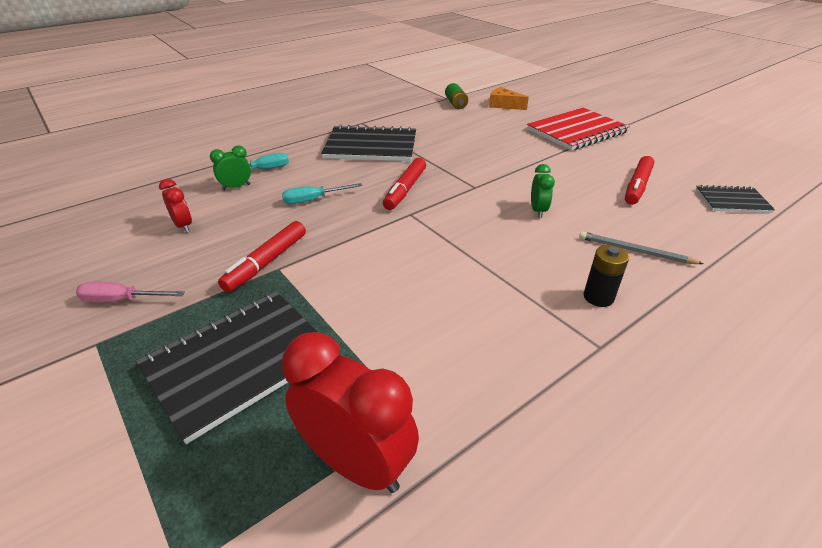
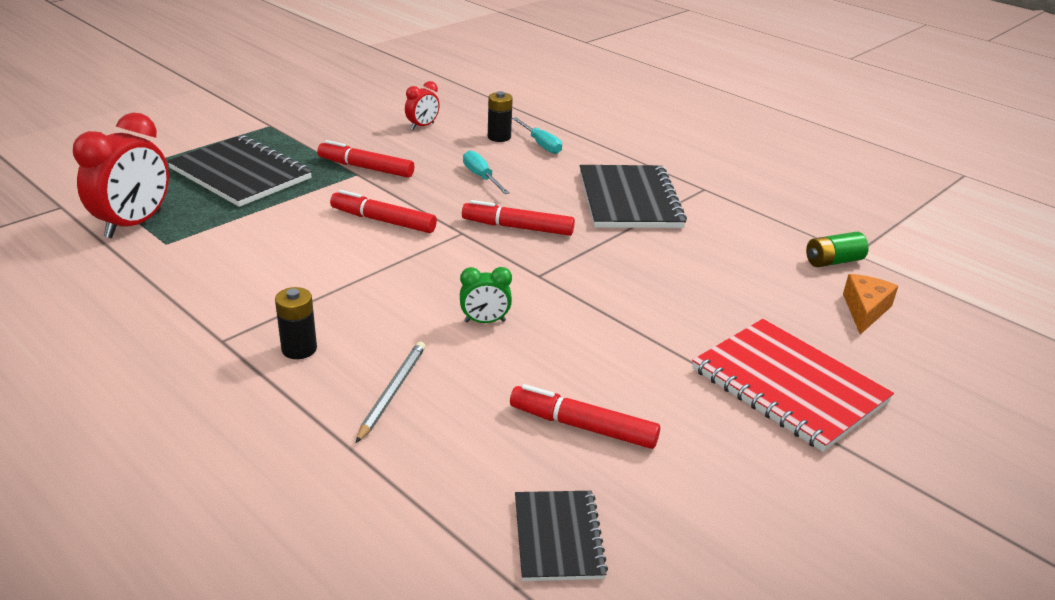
camera: 80 degrees right, 5 degrees down
pink screwdriver [76,282,185,302] -> none
green clock [210,146,251,190] -> black battery [488,91,513,142]
none -> red marker [330,190,437,233]

